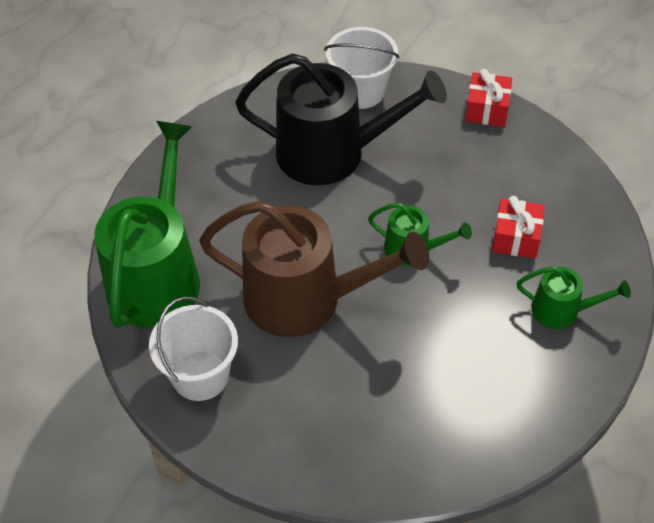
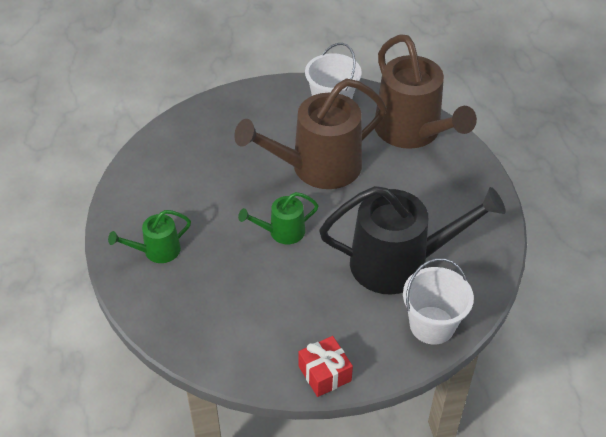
camera: 140 degrees right, 5 degrees down
green watering can [95,121,200,328] -> brown watering can [375,34,477,149]
black watering can [235,53,447,185] -> black watering can turned 150 degrees counterclockwise [319,186,506,294]
red gift [492,196,545,259] -> none

